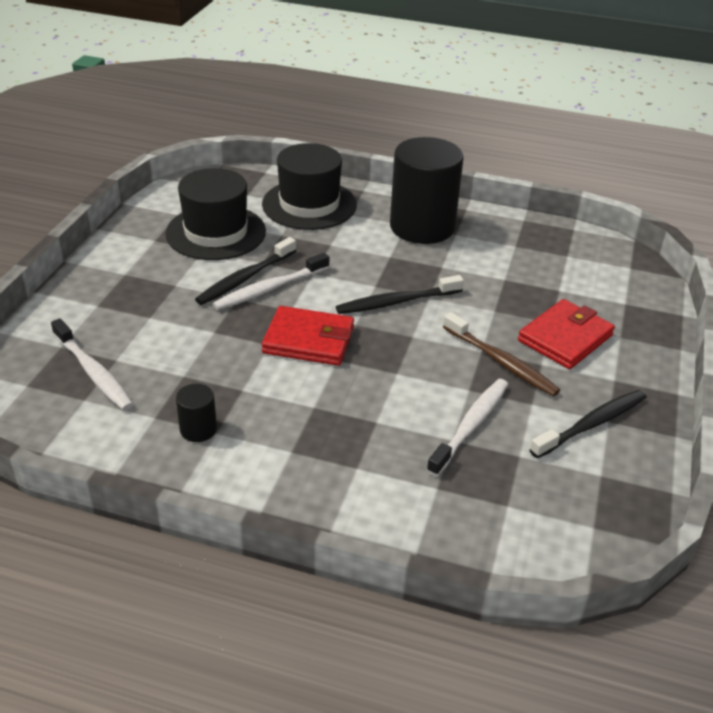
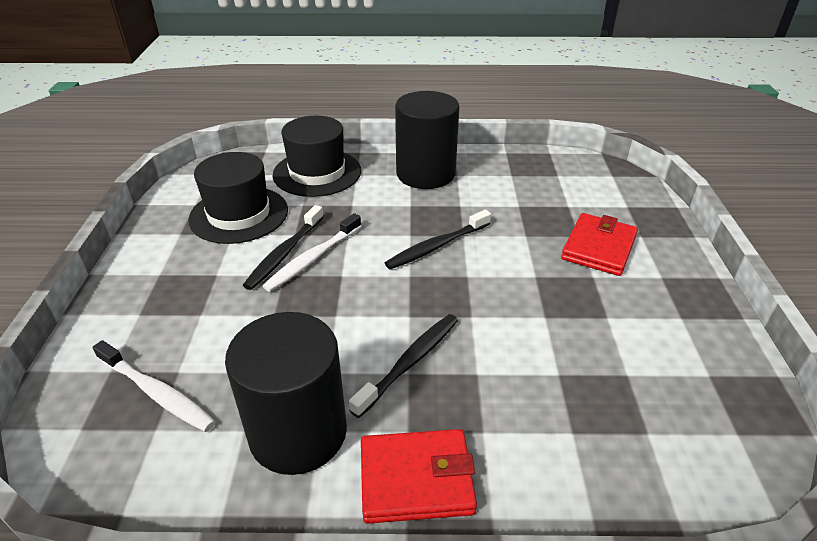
camera: 15 degrees left, 0 degrees up
black cylinder [176,384,217,442] -> black cylinder [225,312,347,475], size x2.37
red wallet [262,306,354,366] -> red wallet moved to [361,429,477,524]
white toothbrush [427,379,508,476] -> none
brown toothbrush [443,312,560,397] -> none
black toothbrush [530,390,647,458] -> black toothbrush moved to [349,314,458,418]

